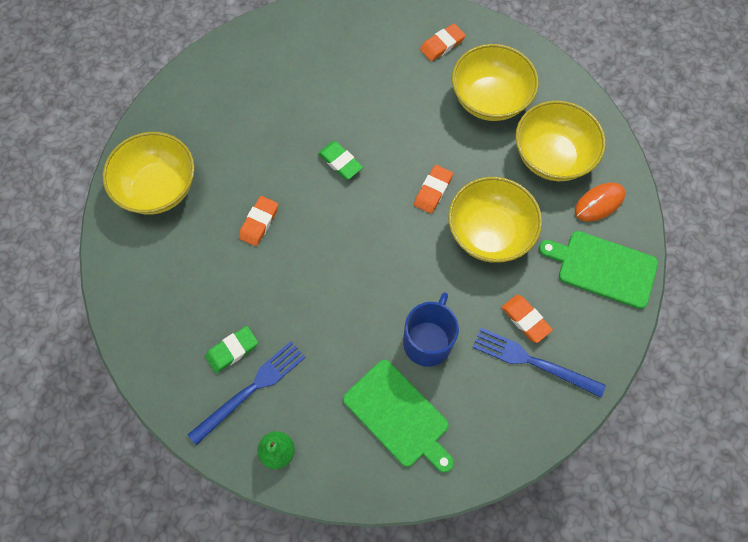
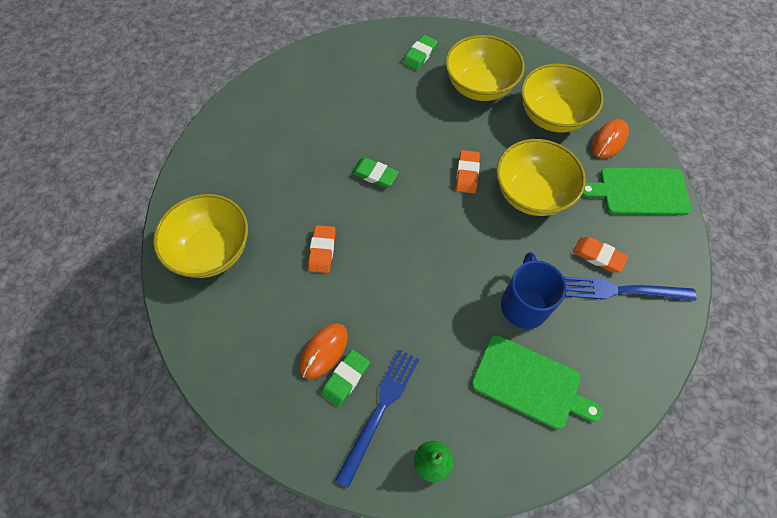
camera: 20 degrees left, 5 degrees down
orange eraser [420,23,466,61] -> green eraser [403,35,438,71]
none -> orange mouse [300,324,348,379]

